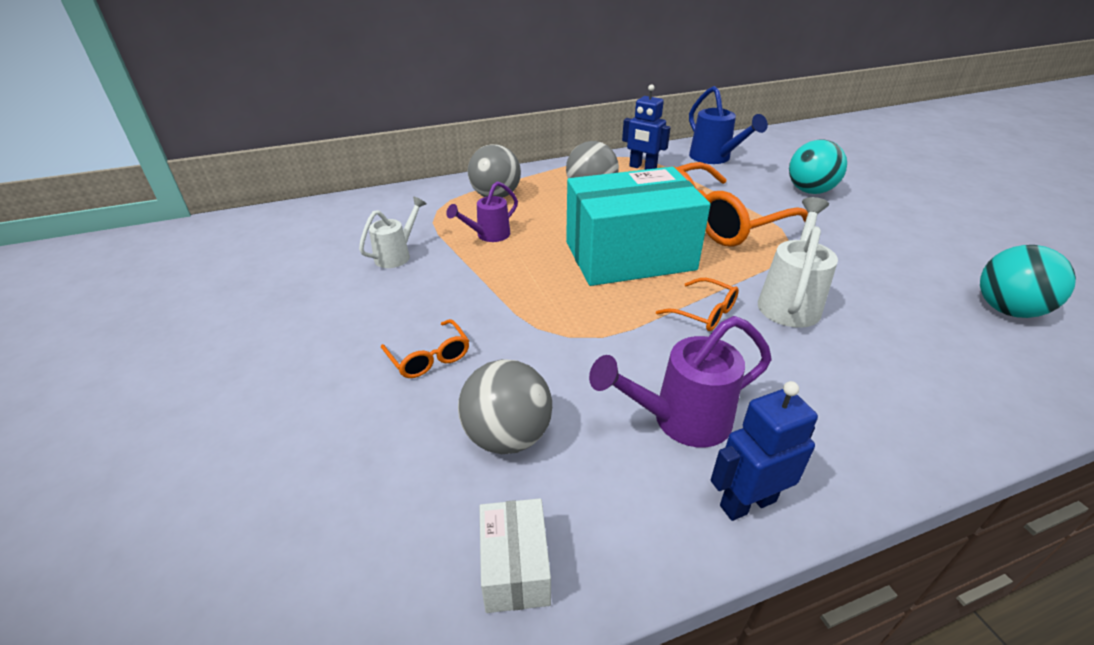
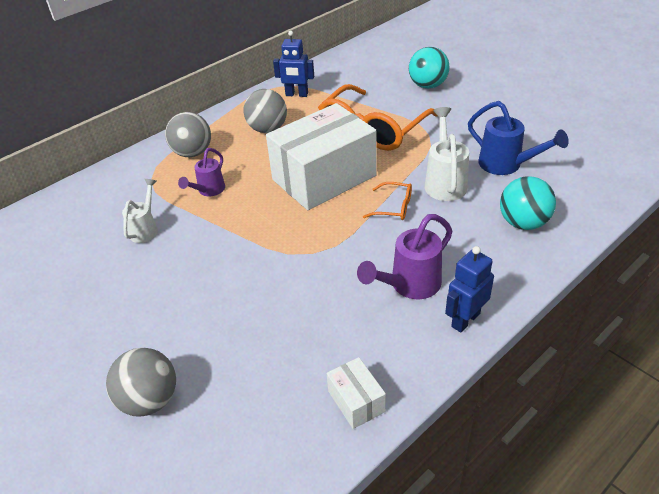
camera: 20 degrees left, 5 degrees up
orange glasses [381,319,469,378] -> none
grey ball [458,359,552,454] -> grey ball moved to [106,348,176,417]
turquoise box [566,167,711,286] -> white box [266,103,377,210]
blue watering can [689,86,768,164] -> blue watering can moved to [468,101,569,175]
turquoise ball [980,245,1076,318] -> turquoise ball moved to [500,176,556,230]

